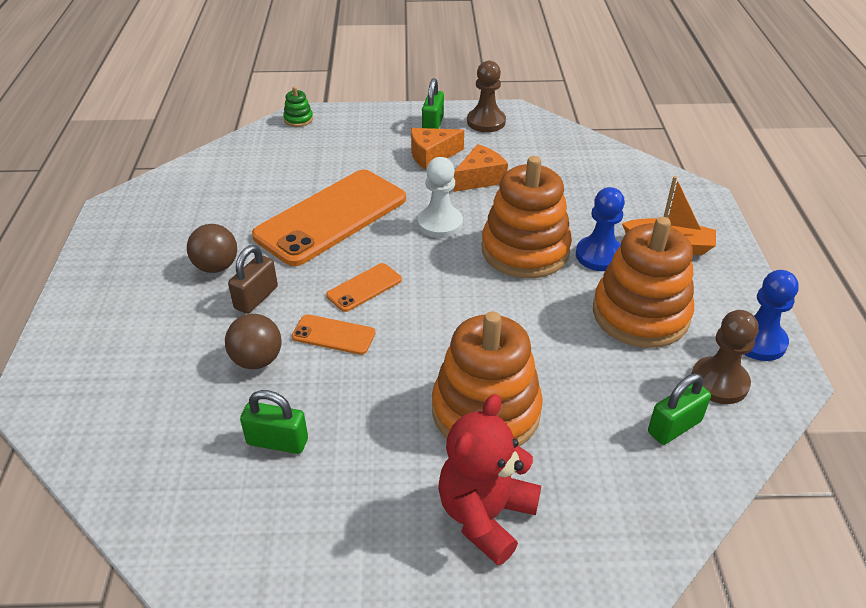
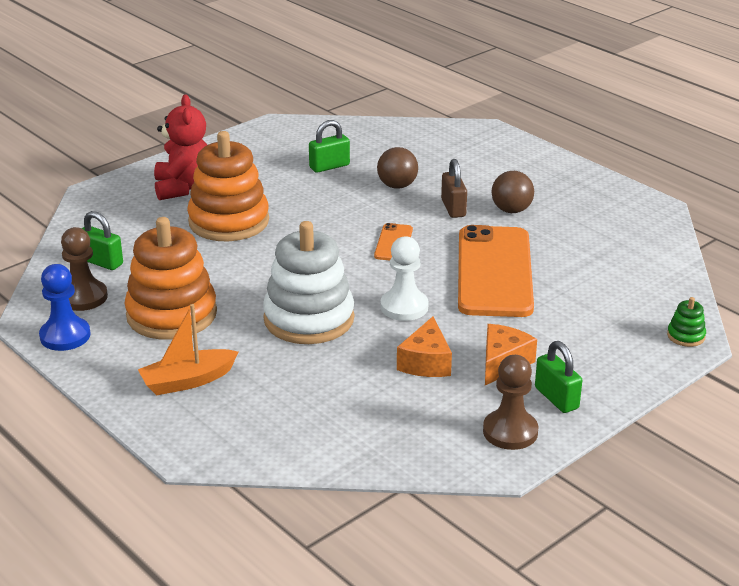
camera: 140 degrees right, 10 degrees down
orange phone [292,314,375,355] -> none
orange stacking toy [481,156,572,278] -> white stacking toy [263,221,354,344]
blue pawn [576,187,625,271] -> none
green padlock [648,373,711,445] -> green padlock turned 75 degrees counterclockwise [82,211,123,270]

